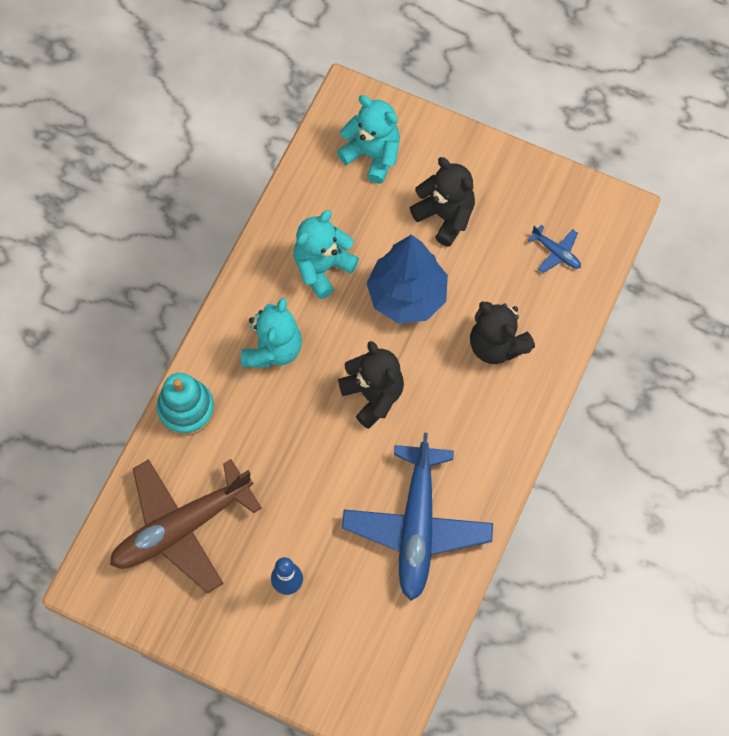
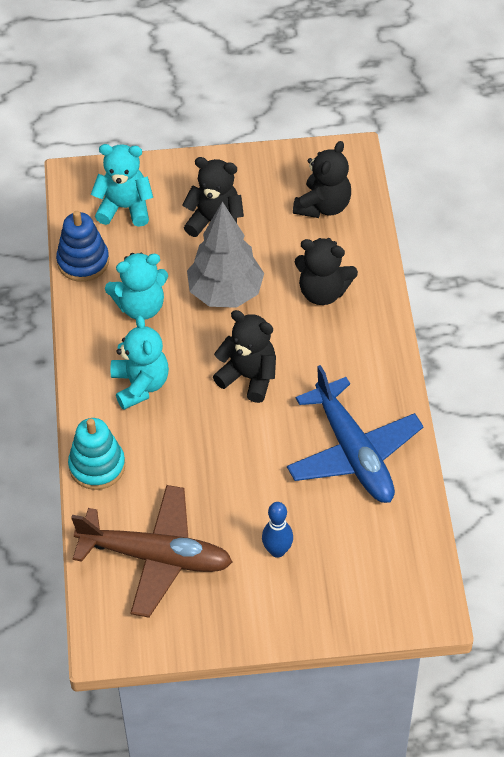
camera: 30 degrees left, 15 degrees down
brown plane [110,459,262,594] -> brown plane turned 105 degrees counterclockwise [71,485,232,618]
turquoise teddy bear [294,210,359,299] -> turquoise teddy bear turned 120 degrees counterclockwise [105,253,168,320]
blue tree [367,235,448,324] -> grey tree [187,202,264,308]
blue plane [527,225,581,273] -> black teddy bear [293,141,351,218]
none -> blue stacking toy [56,211,109,282]

